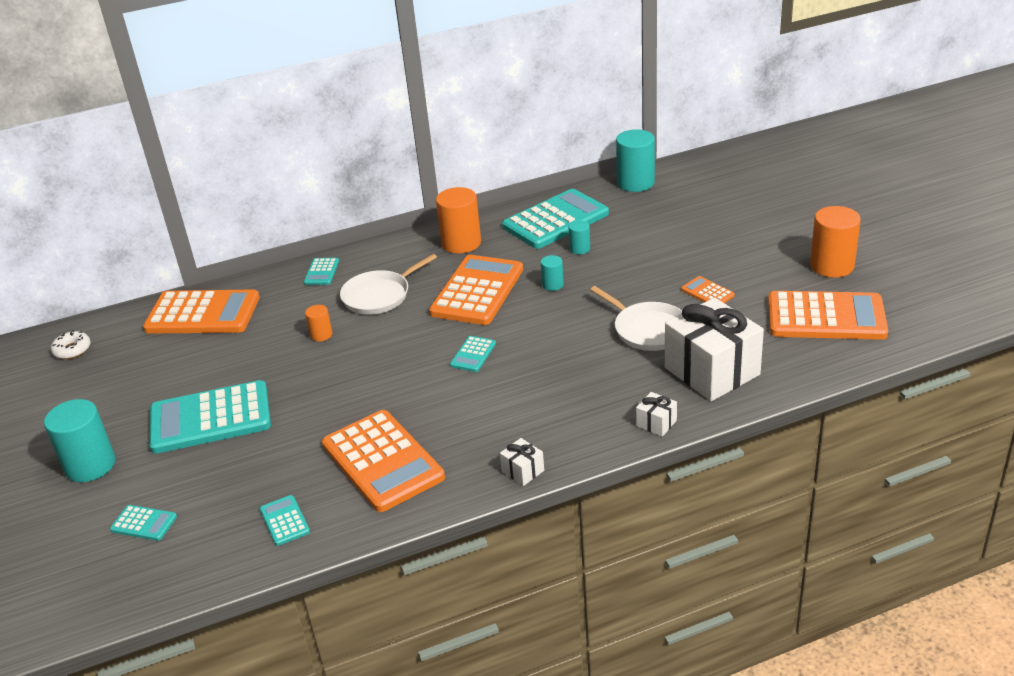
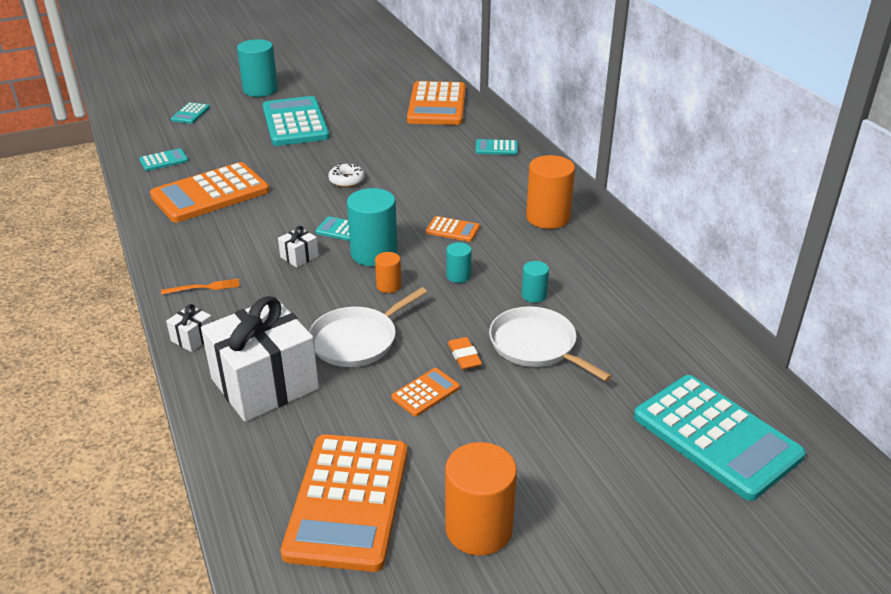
camera: 85 degrees right, 0 degrees up
white donut [51,330,91,359] -> white donut moved to [328,163,365,187]
orange cylinder [305,305,333,341] -> orange cylinder moved to [375,252,401,293]
white pan [340,254,437,315] -> white pan moved to [489,306,612,381]
orange calculator [429,255,523,325] -> orange calculator [426,216,480,242], size x0.44
white gift [500,438,544,486] -> white gift moved to [278,226,319,268]
turquoise calculator [502,189,609,249] -> turquoise calculator moved to [634,375,806,501]
turquoise cylinder [616,129,655,192] -> turquoise cylinder moved to [347,188,398,266]
none -> orange fork [161,279,240,295]
none -> orange eraser [448,337,482,370]

